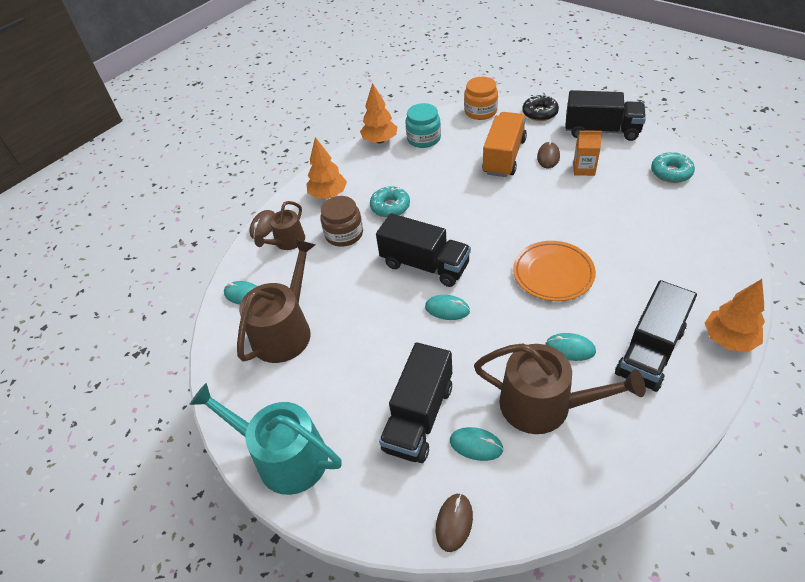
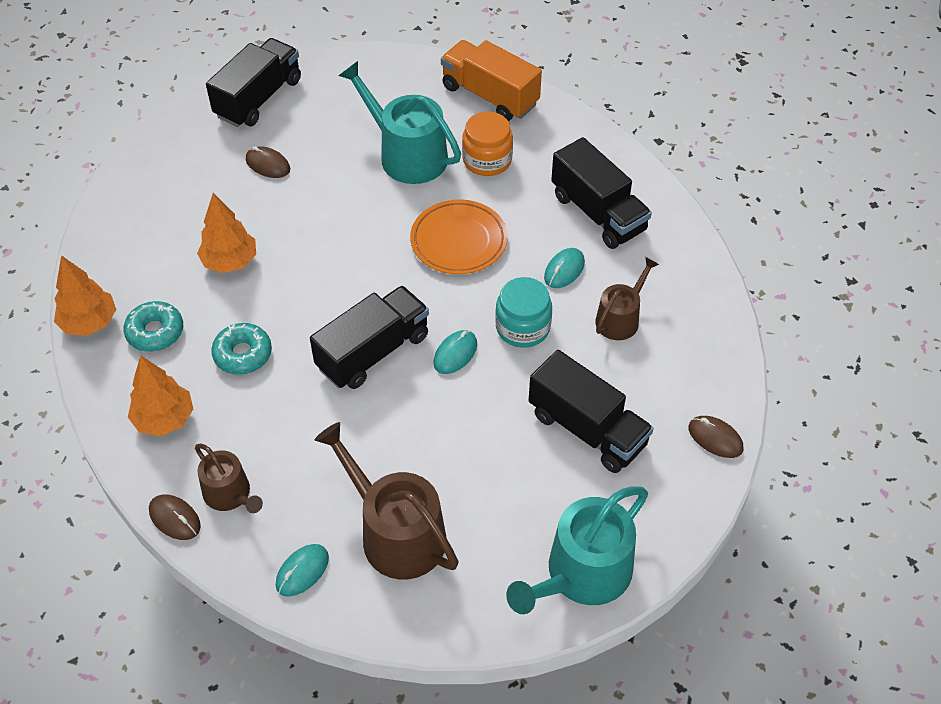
camera: 75 degrees left, 5 degrees up
brown jar [320,196,363,247] -> none
turquoise jar [405,103,441,148] -> turquoise jar moved to [495,277,552,348]
turquoise mouse [450,427,503,461] -> none
orange jar [464,77,498,120] -> orange jar moved to [462,112,513,176]
brown watering can [474,343,645,434] -> brown watering can [595,257,659,340], size x0.58
orange truck [482,112,527,177] -> orange truck moved to [441,40,542,121]
black donut [522,95,559,121] -> none
orange carton [573,131,602,176] -> none
turquoise donut [651,152,695,183] -> turquoise donut moved to [123,301,183,352]
orange tree [705,279,765,352] -> orange tree moved to [197,193,256,273]
none -> turquoise watering can [338,61,461,184]

